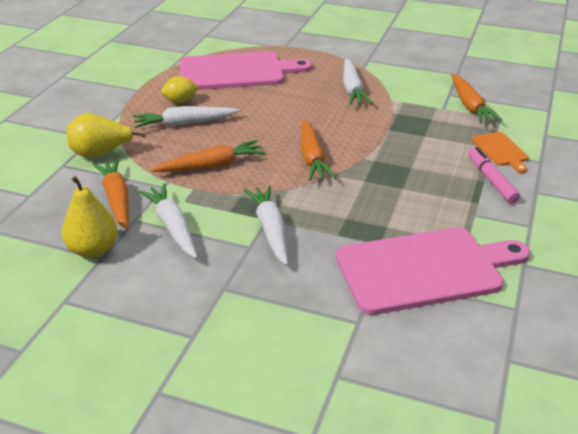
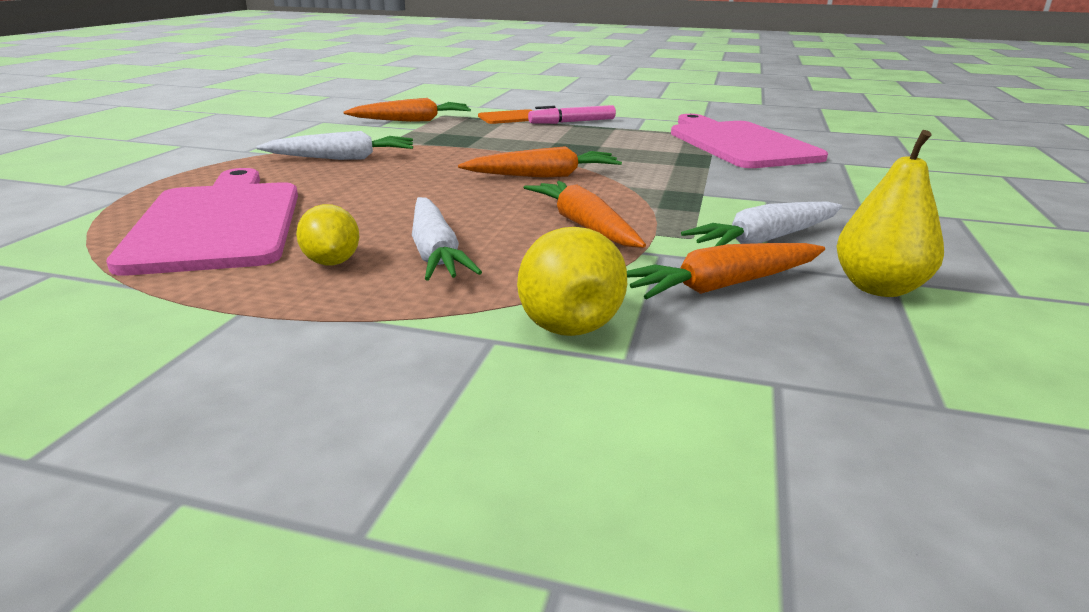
camera: 95 degrees left, 10 degrees down
white carrot [244,185,288,266] -> none

